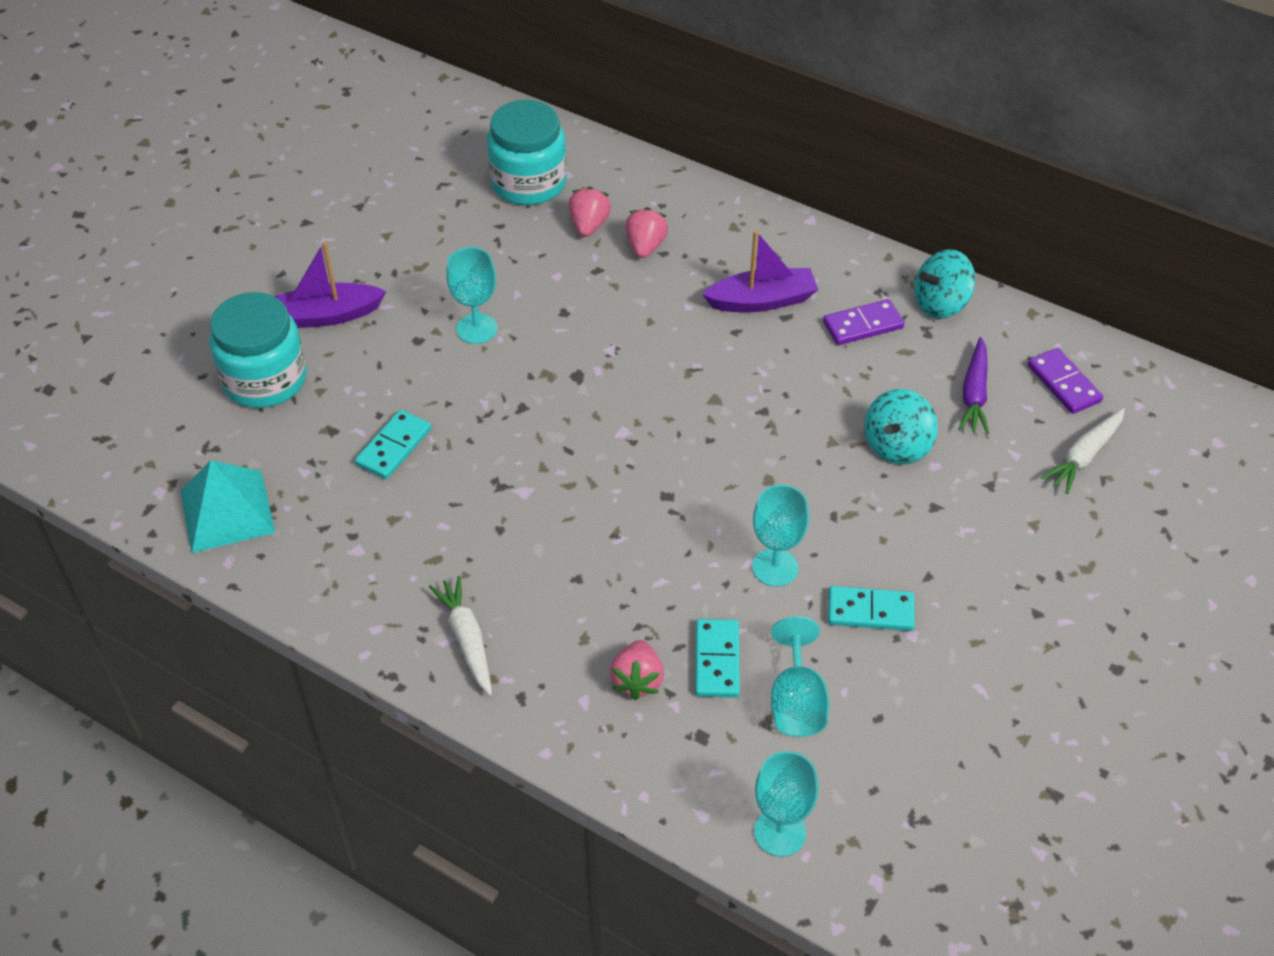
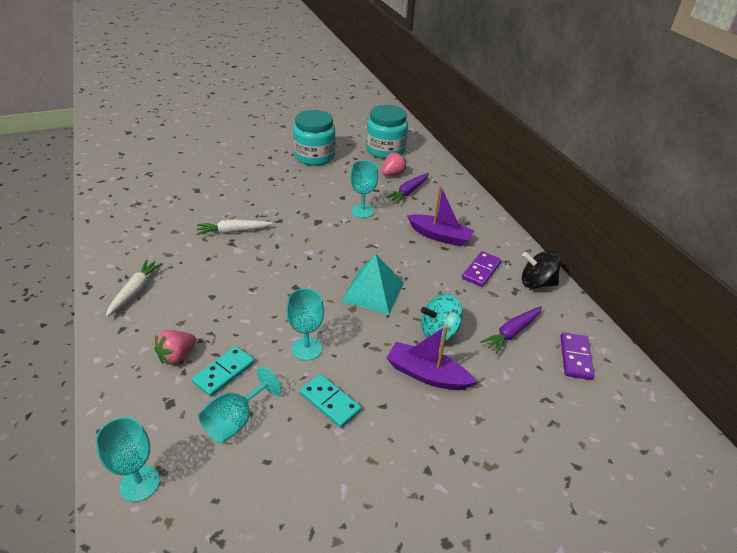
camera: 35 degrees right, 10 degrees down
turquoise pyramid [180,460,275,553] -> turquoise pyramid moved to [341,254,404,315]
turquoise jar [209,292,307,408] -> turquoise jar moved to [293,110,336,166]
purple boat [274,242,386,328] -> purple boat moved to [387,325,476,390]
turquoise domino [355,410,431,479] -> none
turquoise goblet [446,247,497,344] -> turquoise goblet moved to [350,160,378,218]
pink strawberry [625,207,668,258] -> purple carrot [386,173,429,204]
purple domino [823,299,904,345] -> purple domino turned 75 degrees counterclockwise [462,251,502,287]
turquoise spinning top [914,249,975,319] -> black spinning top [522,250,561,289]
white carrot [1041,408,1125,494] -> white carrot moved to [197,219,273,235]

